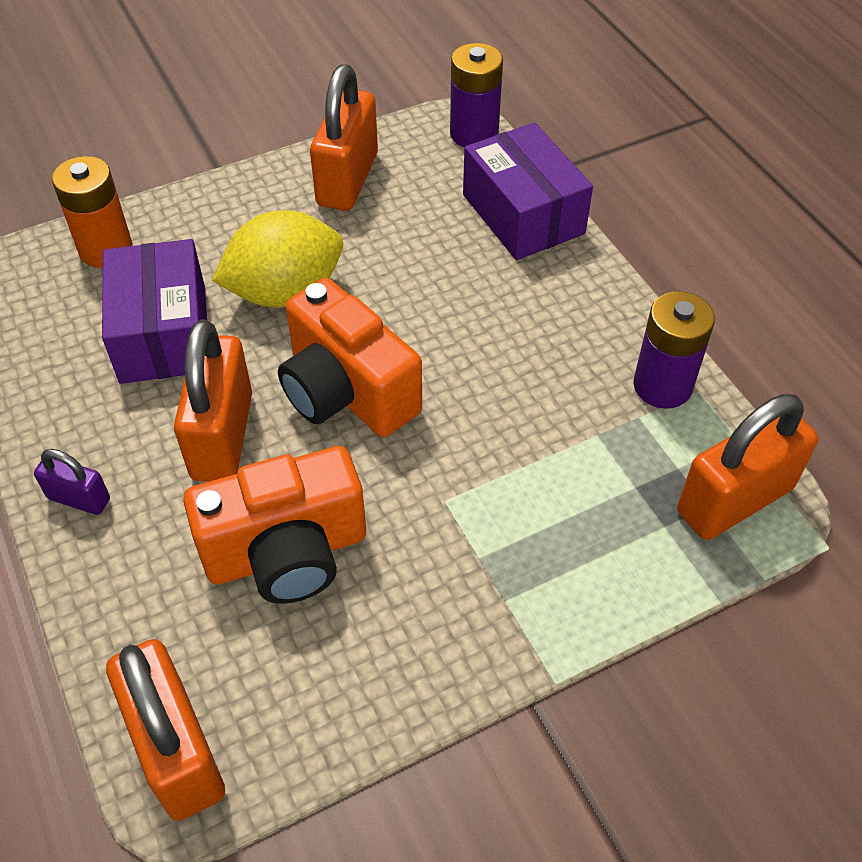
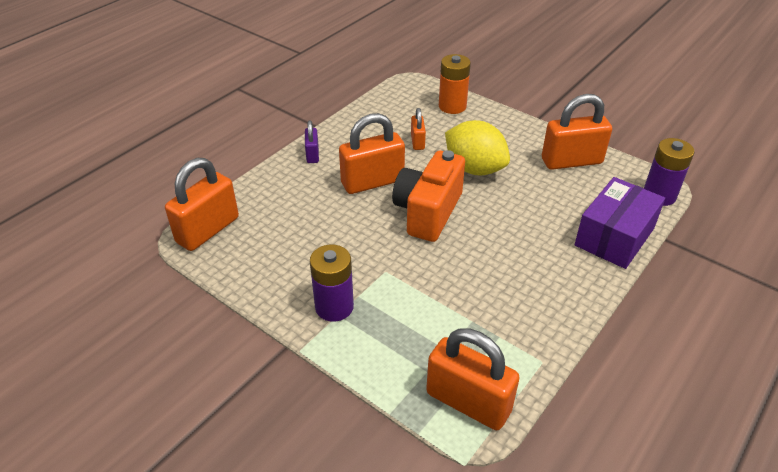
camera: 65 degrees right, 10 degrees down
purple box [102,239,207,384] -> orange padlock [411,108,426,150]
orange camera [183,446,366,604] -> none
purple battery [633,291,715,409] -> purple battery moved to [310,245,354,322]

